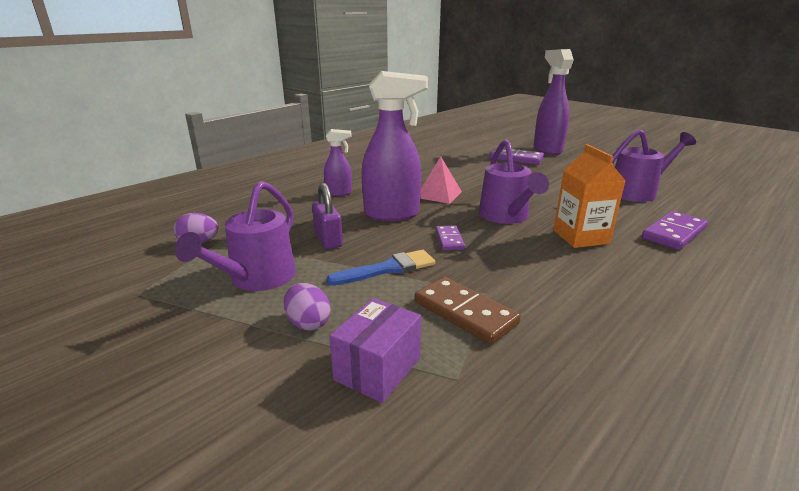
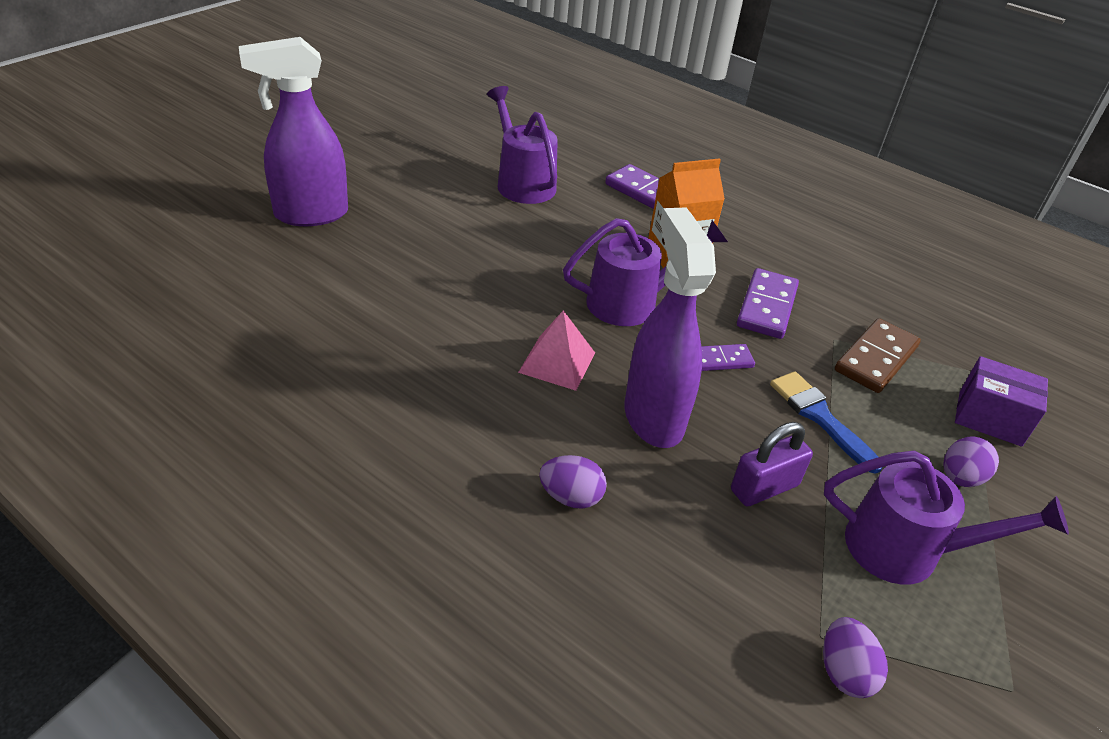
camera: 100 degrees left, 15 degrees up
purple spray bottle [324,129,352,196] -> purple egg [539,455,607,509]
purple domino [490,147,544,165] -> purple domino moved to [737,268,799,339]

